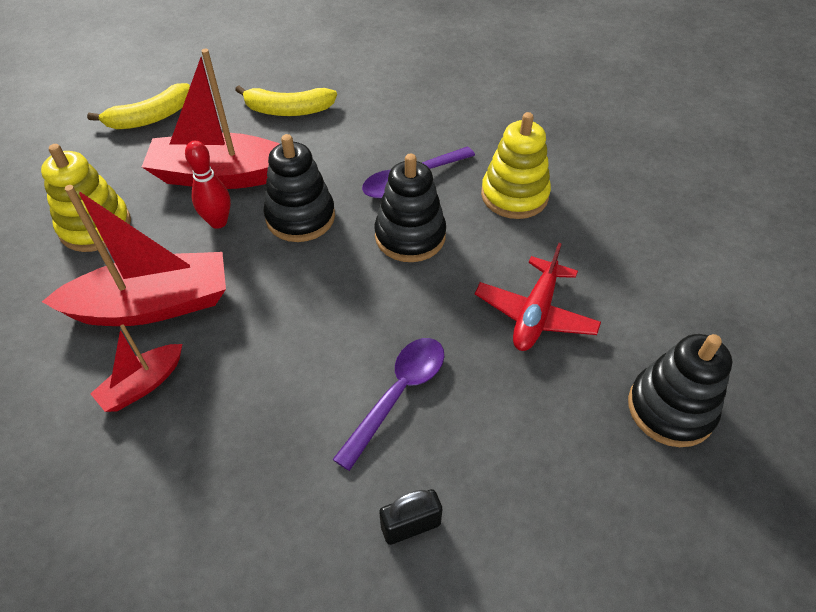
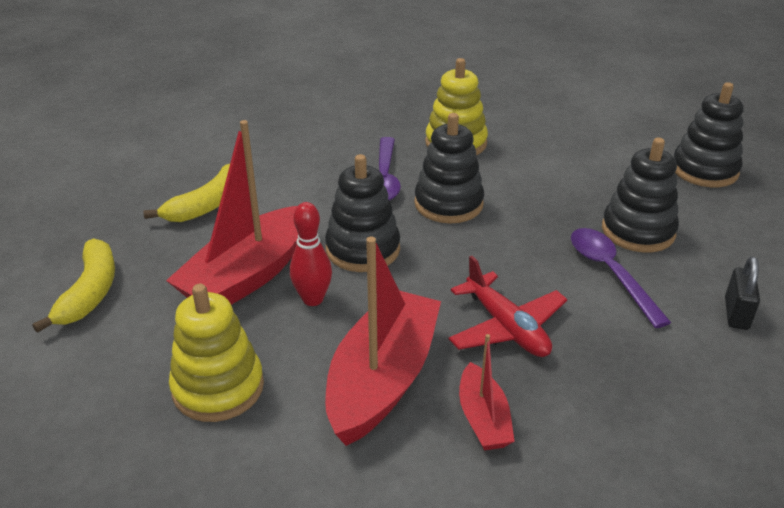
camera: 55 degrees left, 15 degrees down
red plane [475,243,601,351] -> red plane moved to [449,256,567,357]
none -> black stacking toy [602,138,679,253]

